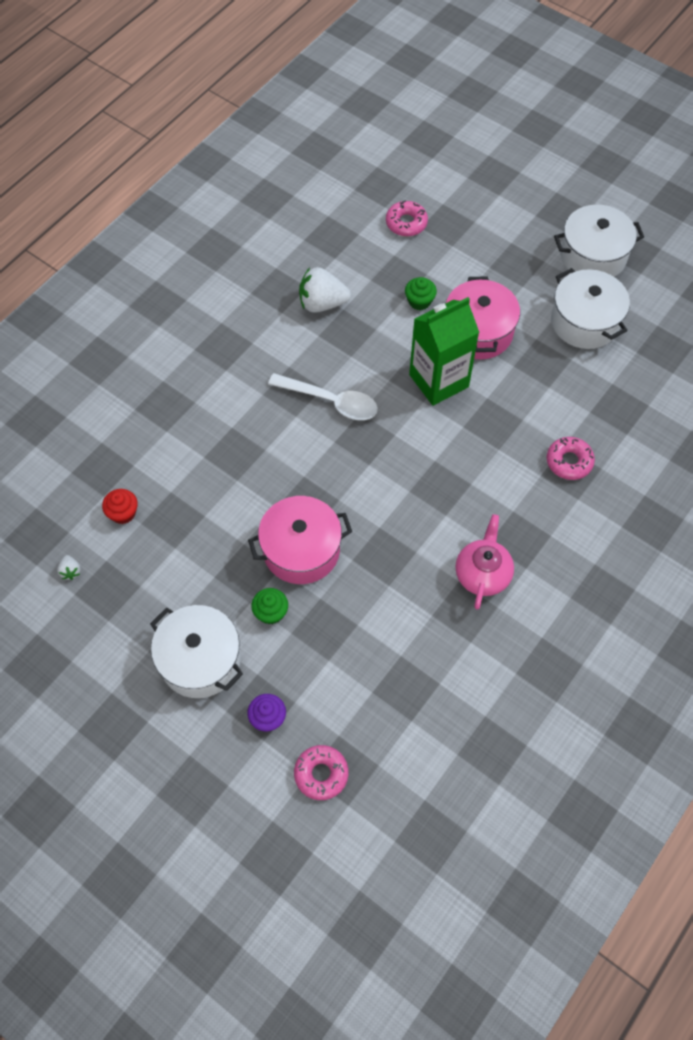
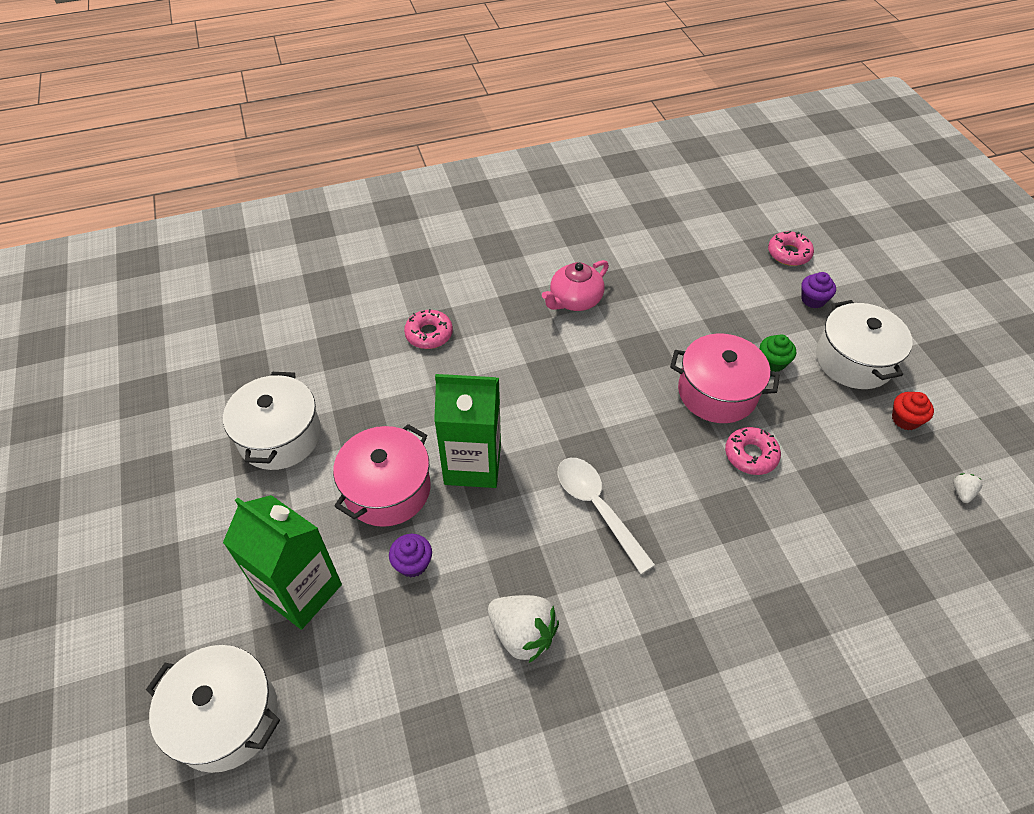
camera: 145 degrees left, 10 degrees down
red cupcake [102,489,138,524] -> red cupcake moved to [892,392,934,430]
pink donut [386,200,428,236] -> pink donut moved to [725,427,781,475]
green cupcake [405,277,437,310] -> purple cupcake [389,534,432,578]
white pot [554,205,644,277] -> white pot moved to [146,645,280,773]
none -> green carton [223,495,342,630]

